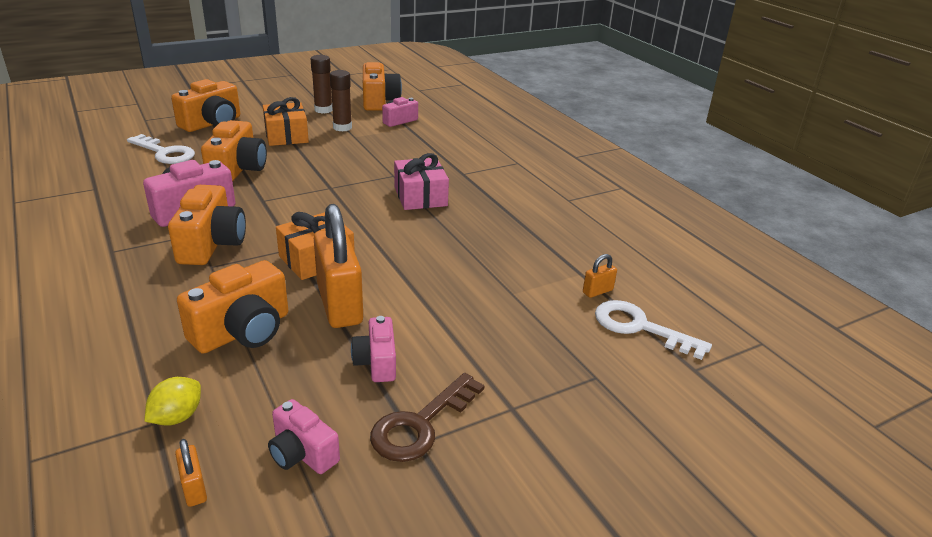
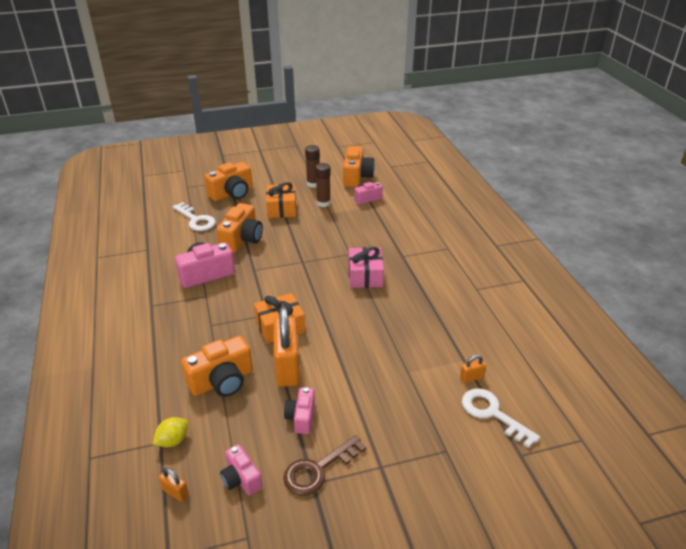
camera: 15 degrees right, 5 degrees up
orange camera [168,185,246,265] -> none
orange padlock [175,439,207,507] -> orange padlock turned 45 degrees counterclockwise [159,468,189,502]

